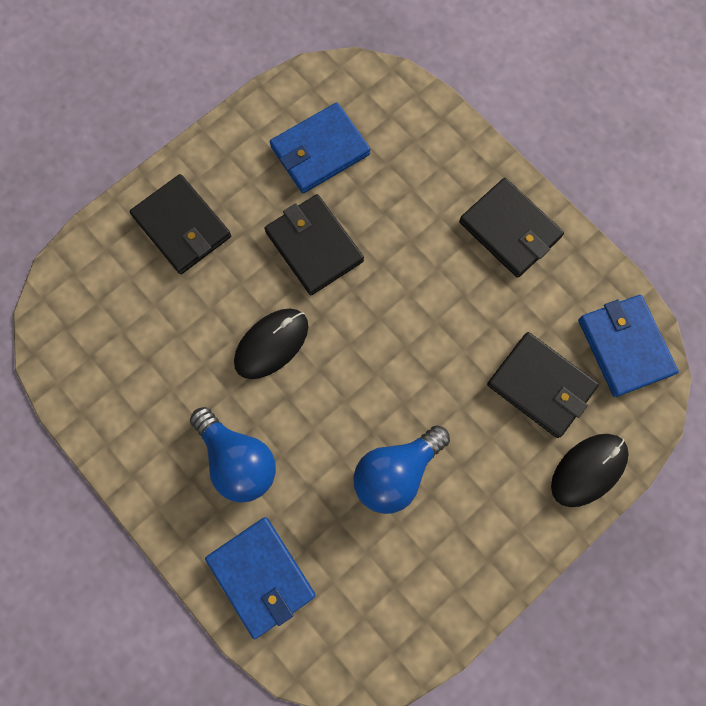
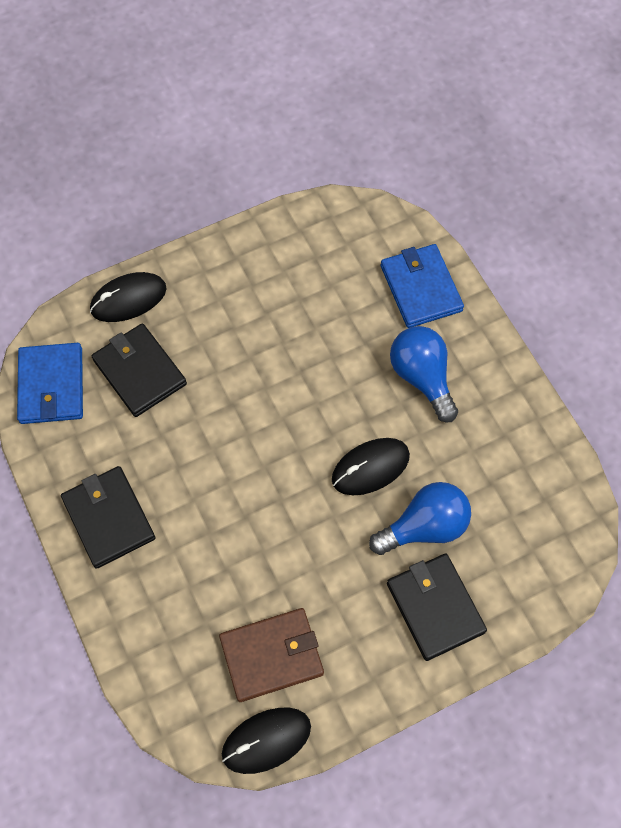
camera: 165 degrees left, 10 degrees down
black wallet [264,194,364,295] -> none
blue wallet [270,102,371,193] -> brown wallet [219,608,324,702]
blue light bulb [354,425,450,514] -> blue light bulb moved to [369,482,471,555]
none -> black mouse [222,708,311,774]

